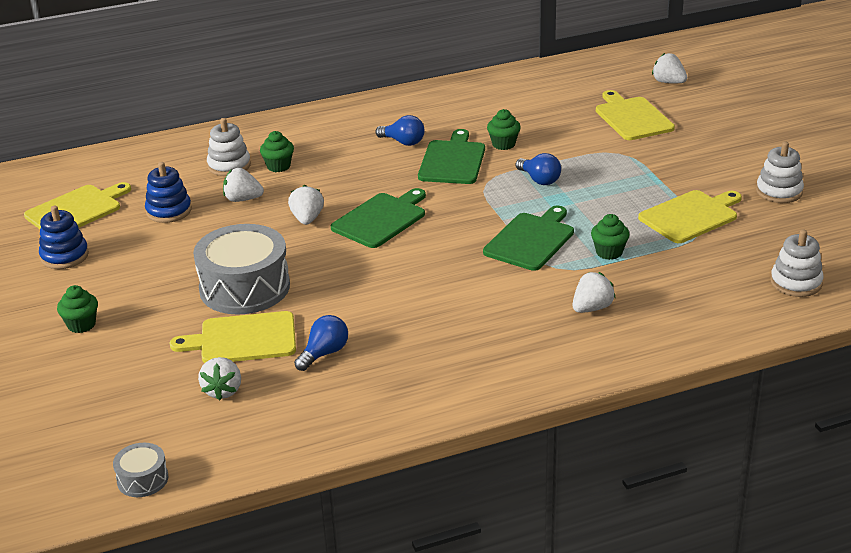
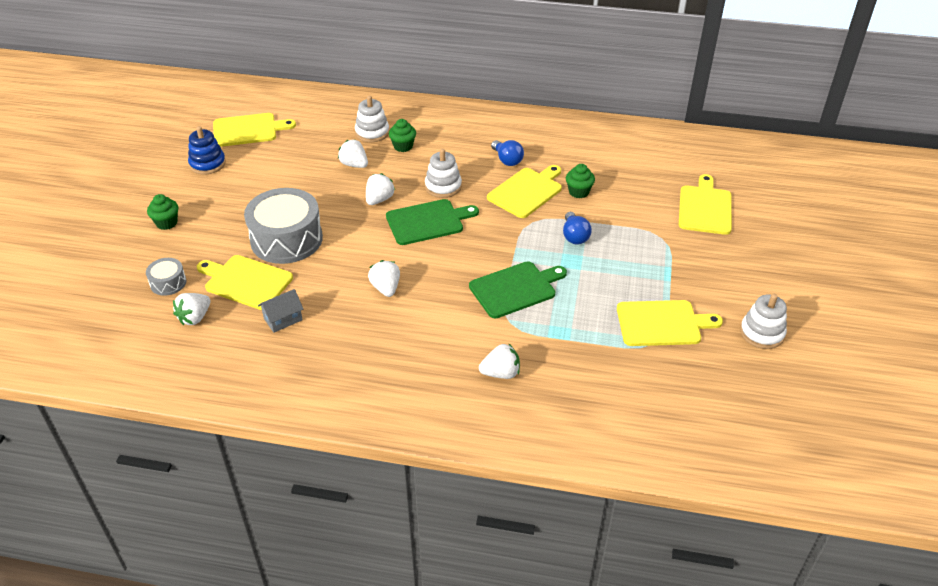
camera: 30 degrees right, 10 degrees up
grey drum [113,443,169,497] -> grey drum moved to [146,258,186,296]
blue stacking toy [145,162,192,223] -> none
blue light bulb [294,315,348,371] -> grey house [258,289,303,333]
green cutting board [418,129,485,184] -> yellow cutting board [487,165,562,218]
green cupcake [591,214,630,260] -> none
white strawberry [652,53,687,83] -> white strawberry moved to [368,260,400,297]
white stacking toy [771,229,824,297] -> white stacking toy moved to [425,149,462,198]

